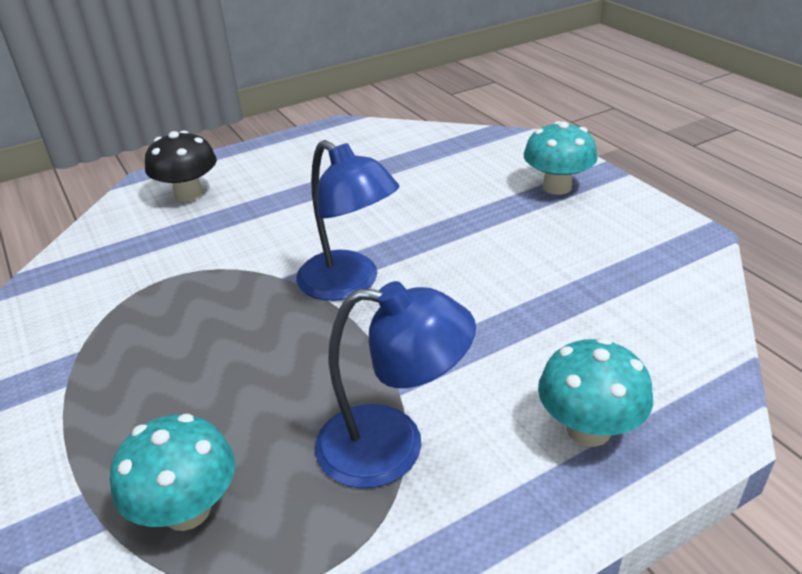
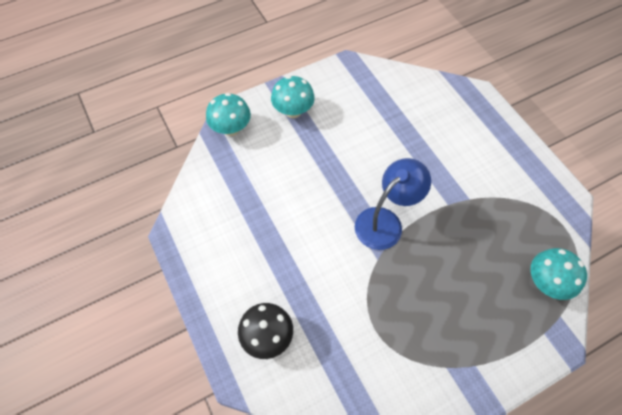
camera: 90 degrees left, 25 degrees up
blue lamp [315,281,476,489] -> none
turquoise mushroom [538,338,653,447] -> turquoise mushroom moved to [206,93,251,136]

